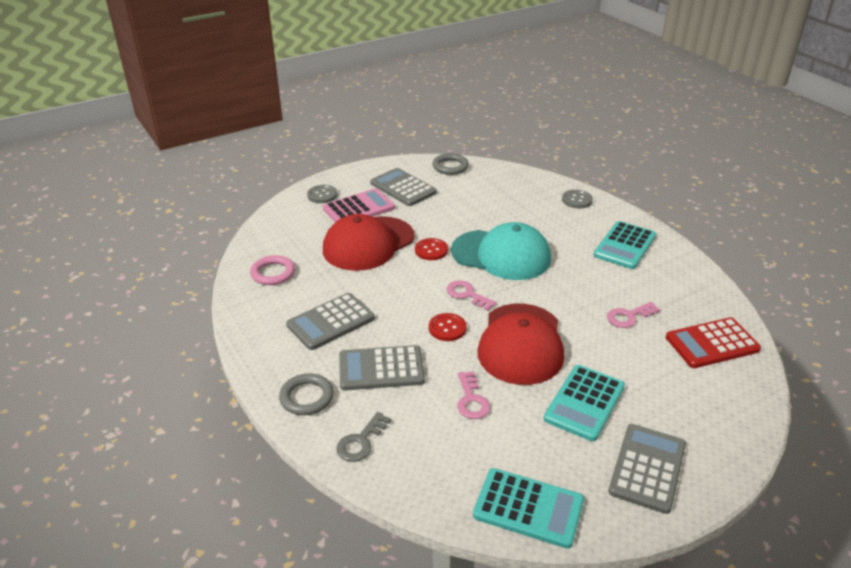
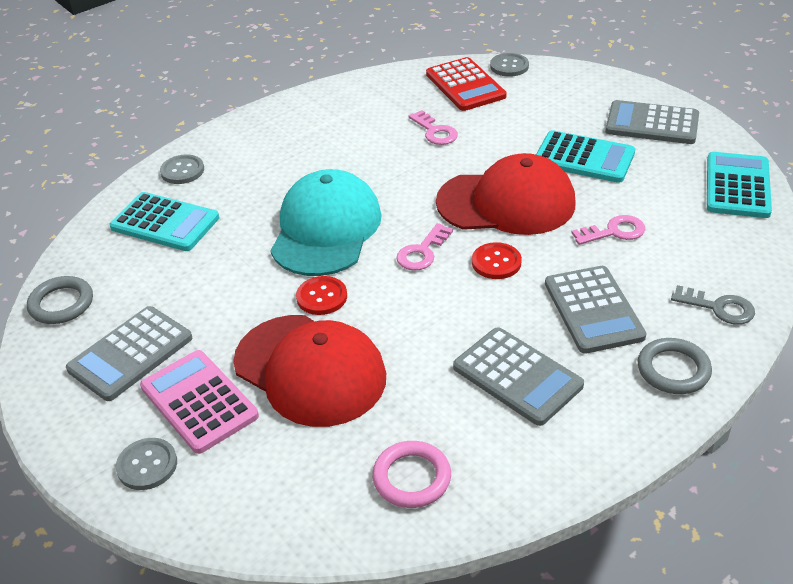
camera: 95 degrees left, 5 degrees up
turquoise calculator [594,221,656,269] -> turquoise calculator moved to [110,192,219,251]
none -> grey button [490,53,529,77]

